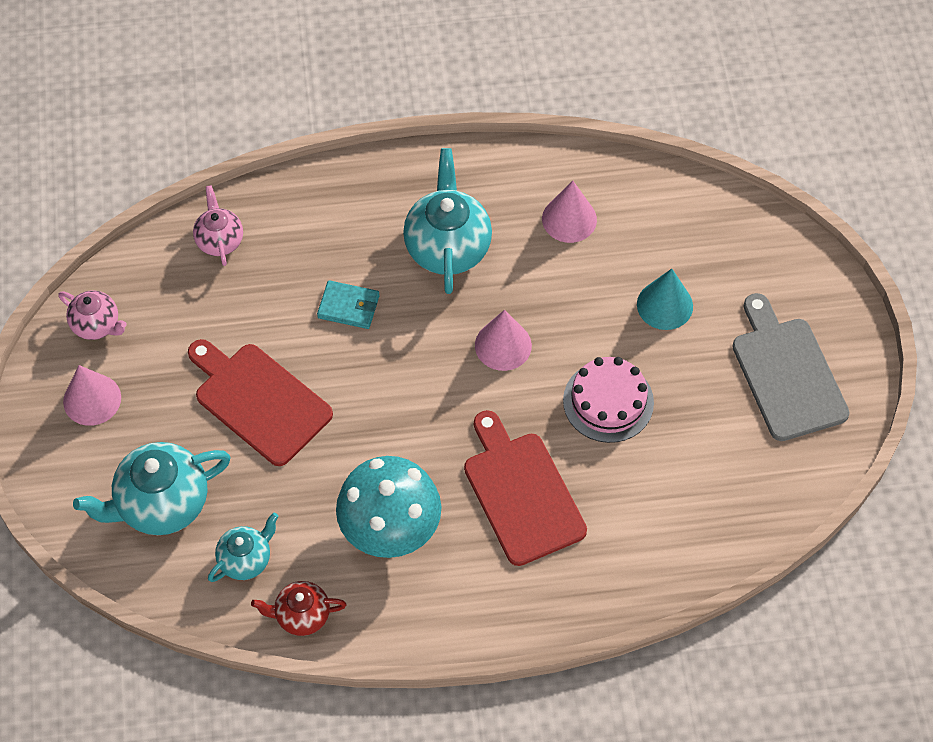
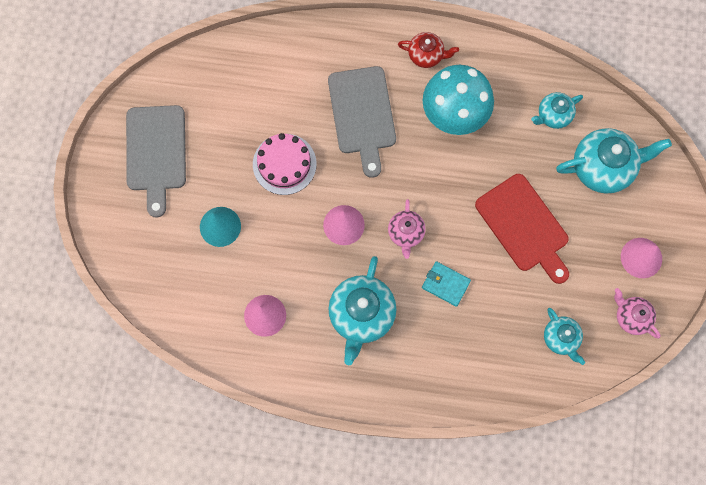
camera: 165 degrees left, 15 degrees up
pink teapot [193,185,243,266] -> pink teapot moved to [388,199,426,259]
red teapot [251,581,347,636] -> red teapot moved to [398,32,459,68]
red cutting board [464,410,587,566] -> grey cutting board [328,66,396,178]
none -> turquoise teapot [544,308,585,365]

